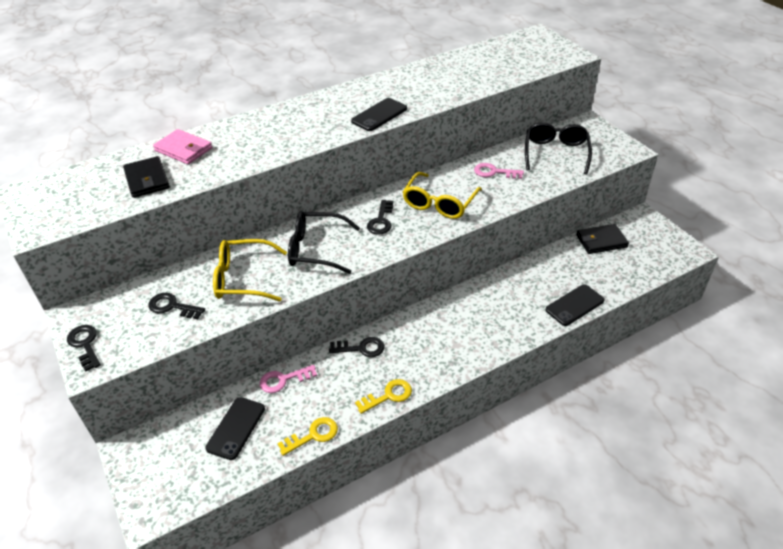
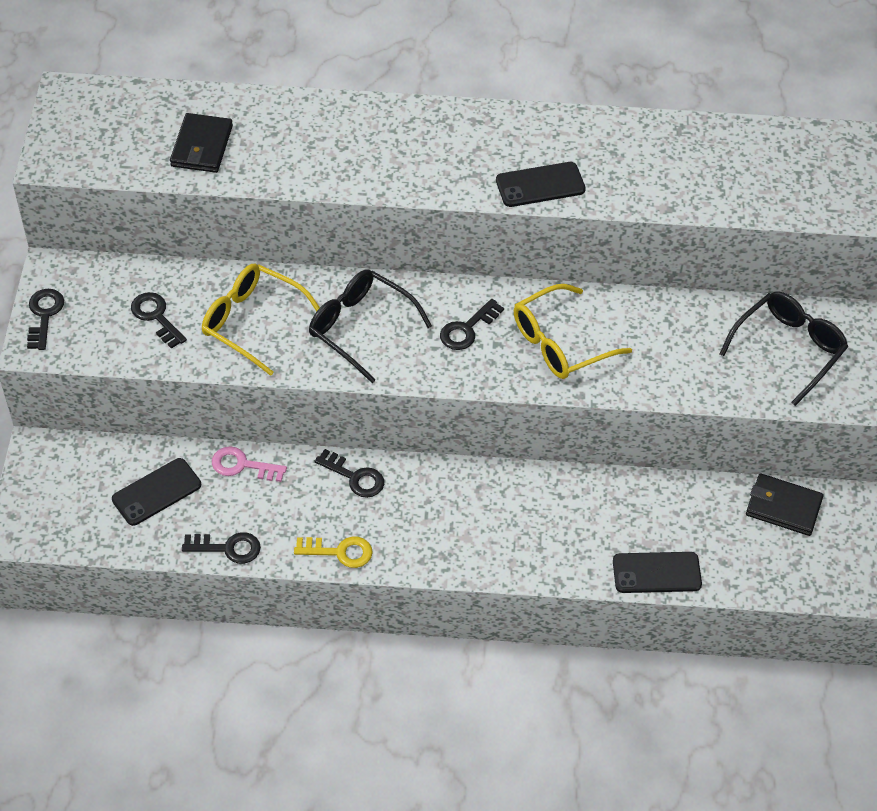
camera: 30 degrees right, 10 degrees up
pink wallet [153,129,212,165] -> none
yellow key [277,417,338,456] -> black key [182,532,261,564]
pink key [474,163,524,179] -> none

